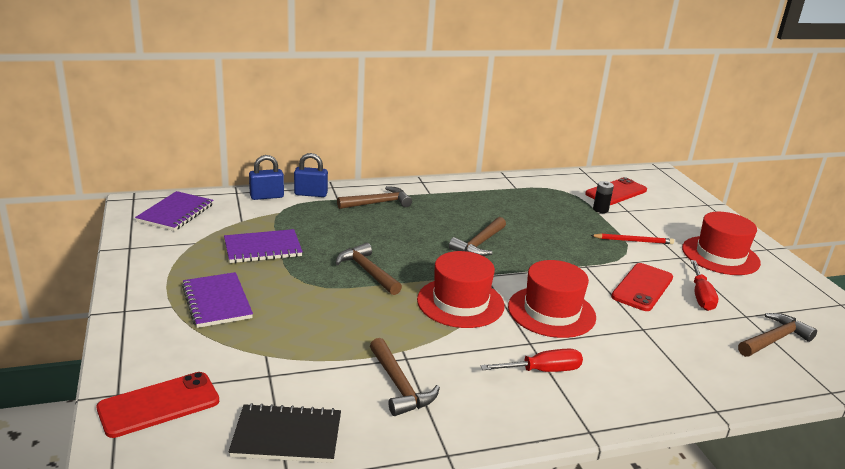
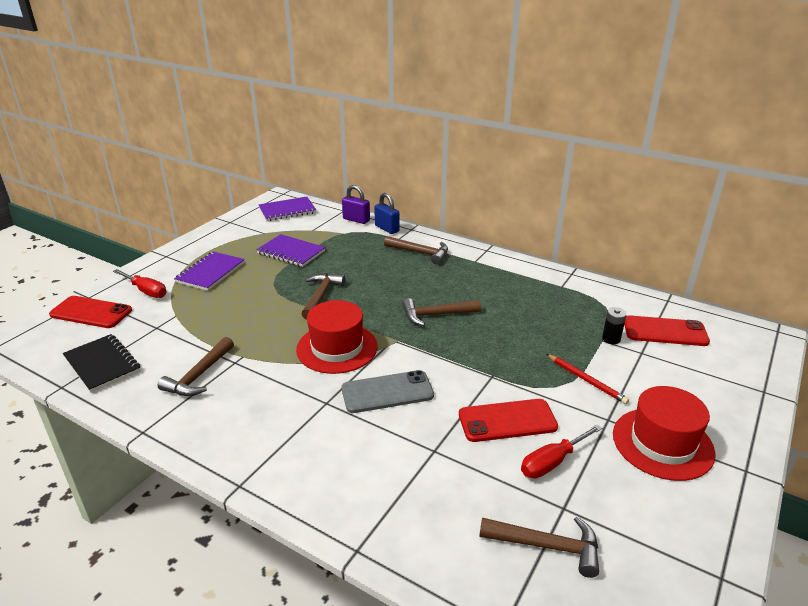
camera: 50 degrees right, 5 degrees up
blue padlock [249,155,284,200] -> purple padlock [342,185,370,224]
red screwdriver [481,348,583,372] -> red screwdriver moved to [113,269,167,298]
red hat [508,260,596,338] -> grey phone [341,370,434,413]

